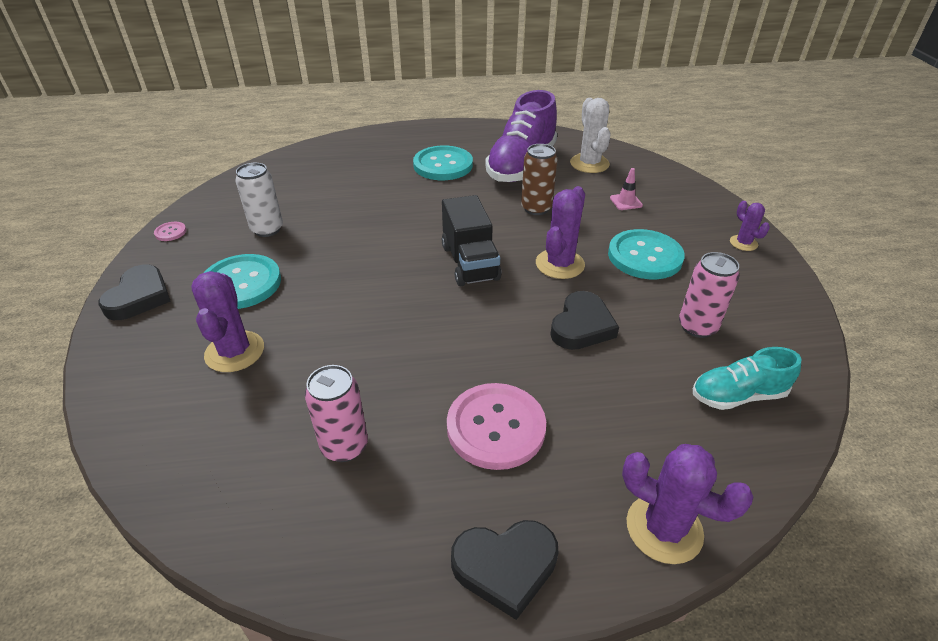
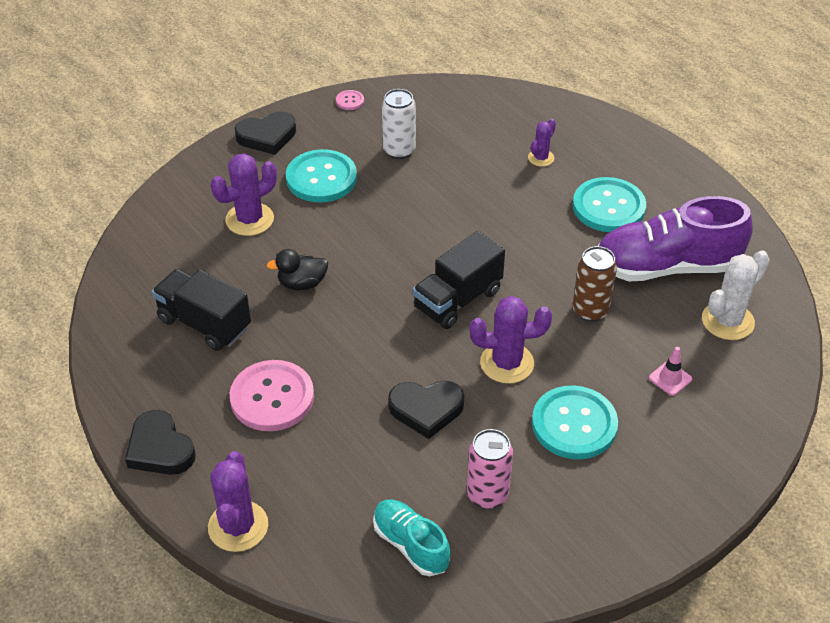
camera: 60 degrees right, 5 degrees up
pink can [305,365,368,462] -> black truck [152,269,251,351]
purple cactus [730,201,770,251] -> purple cactus moved to [528,119,556,167]
none -> black duck [266,249,328,290]

